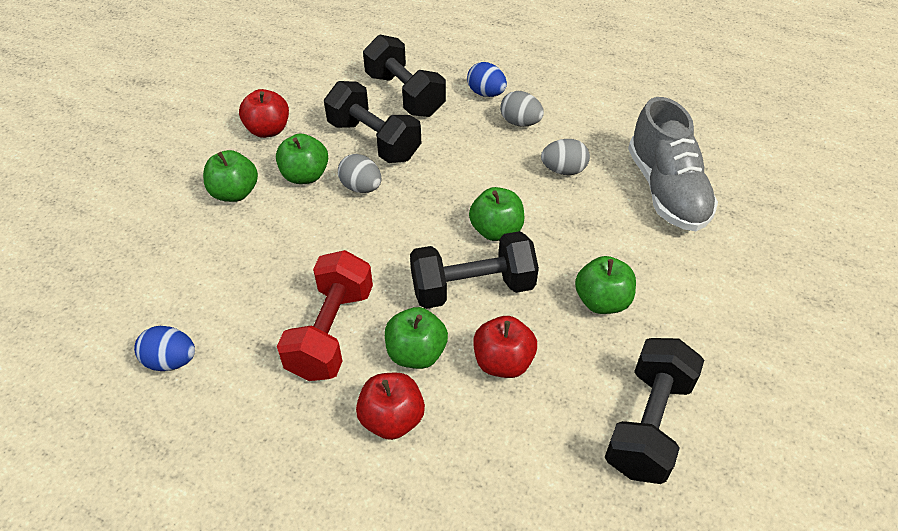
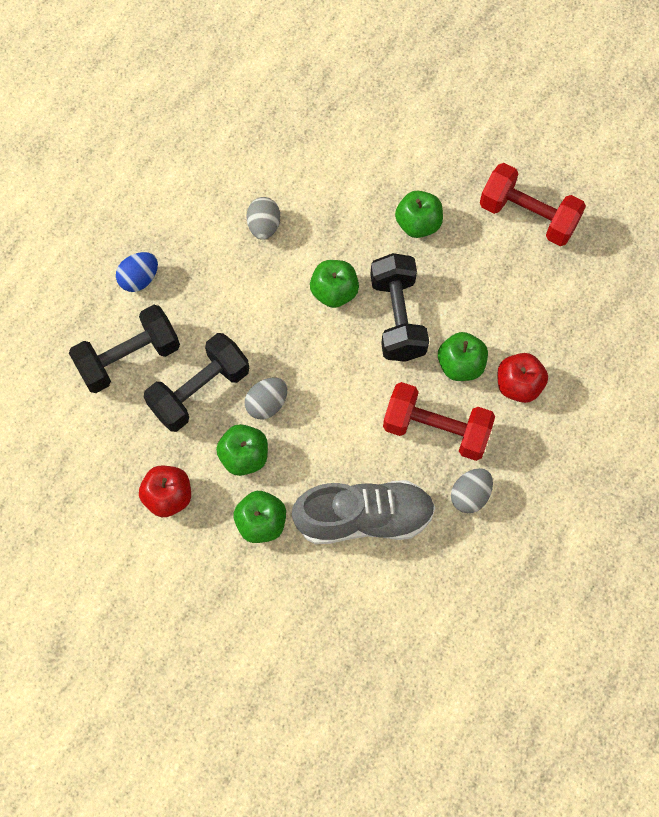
camera: 85 degrees left, 20 degrees up
blue egg [134,326,195,371] -> none
red apple [473,316,537,378] -> none
grey egg [500,91,544,127] -> grey egg moved to [451,468,493,513]
black dumbbell [605,338,704,484] -> red dumbbell [480,163,586,246]
grey shoe [628,97,718,231] -> grey shoe moved to [292,480,436,544]

